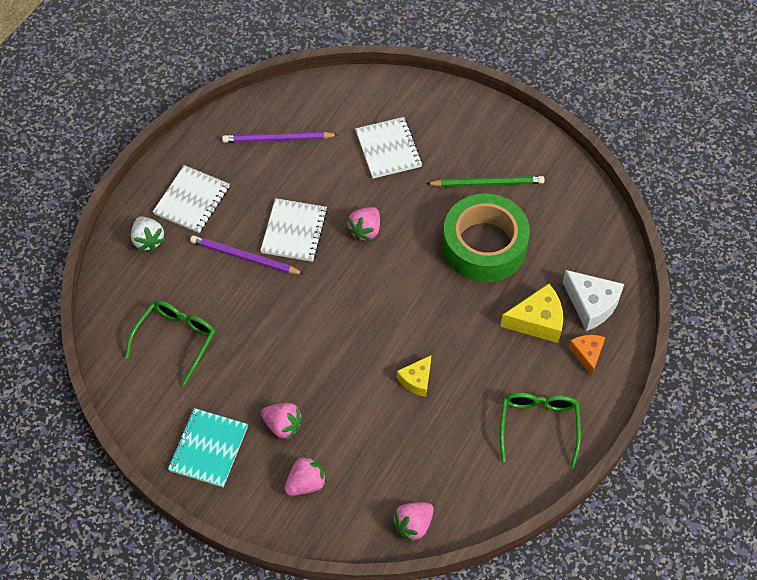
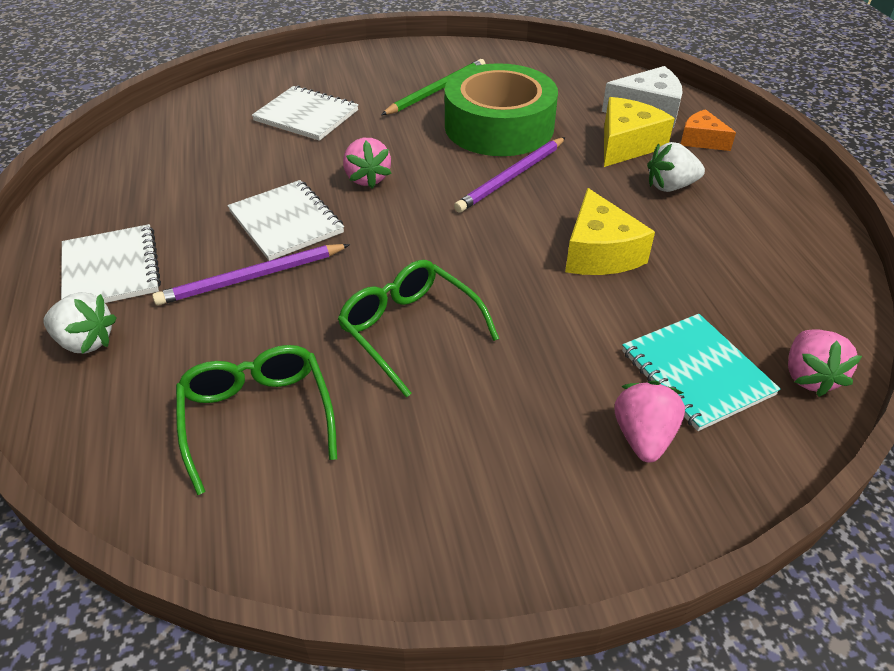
camera: 45 degrees left, 15 degrees down
turquoise notebook [168,408,248,487] -> turquoise notebook moved to [622,314,781,431]
purple pencil [222,131,338,143] -> purple pencil moved to [454,137,566,213]
pink strawberry [261,403,303,440] -> none
yellow cheese [397,355,431,397] -> yellow cheese [565,188,655,275], size x1.58
green glasses [500,393,581,467] -> green glasses moved to [338,260,499,398]
none -> white strawberry [647,142,705,192]

